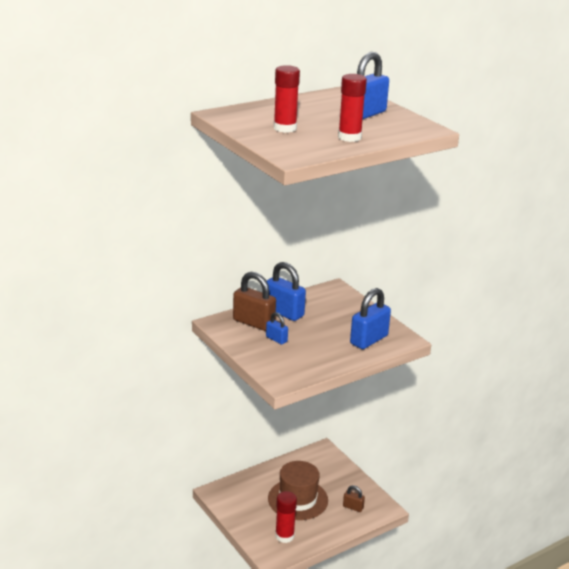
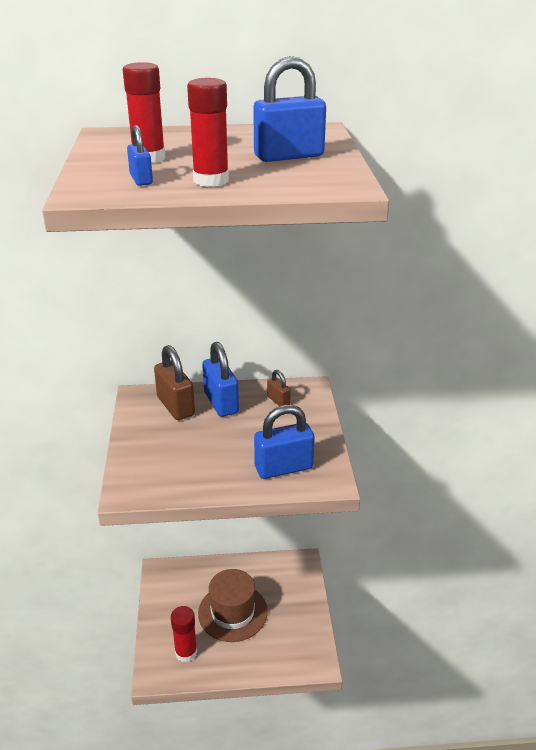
camera: 30 degrees right, 5 degrees up
blue padlock [266,312,288,345] -> blue padlock moved to [127,125,153,186]
brown padlock [343,485,365,512] -> brown padlock moved to [267,370,291,406]

